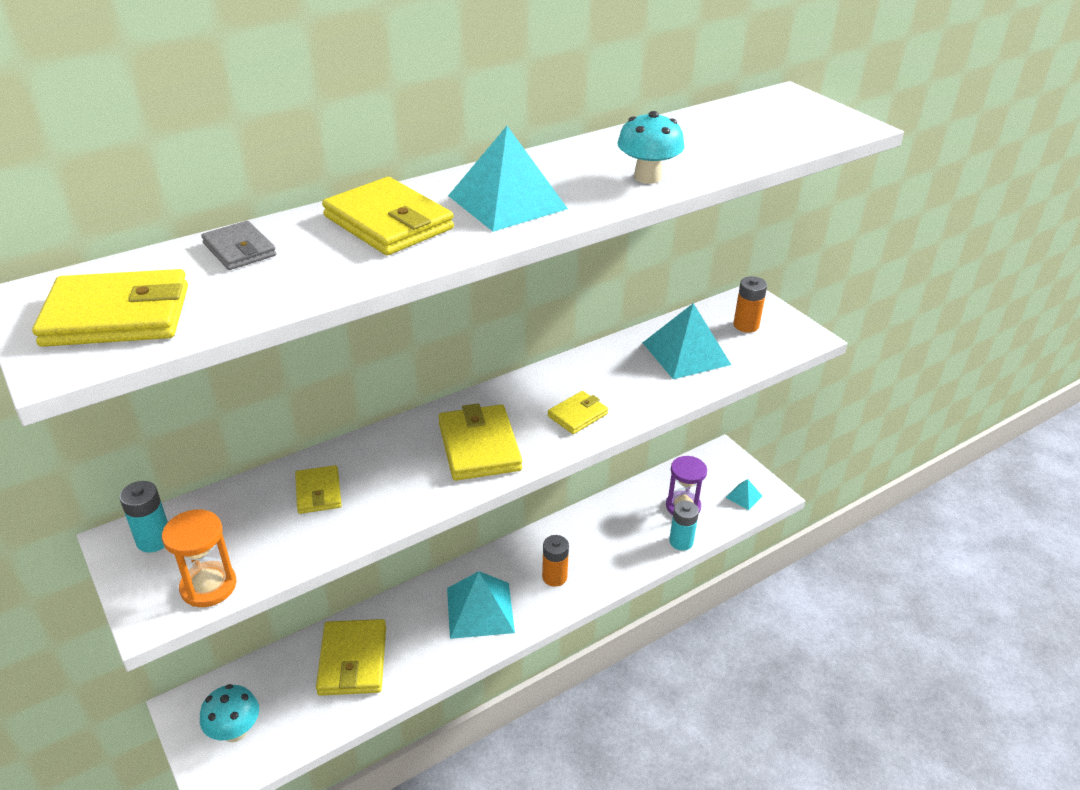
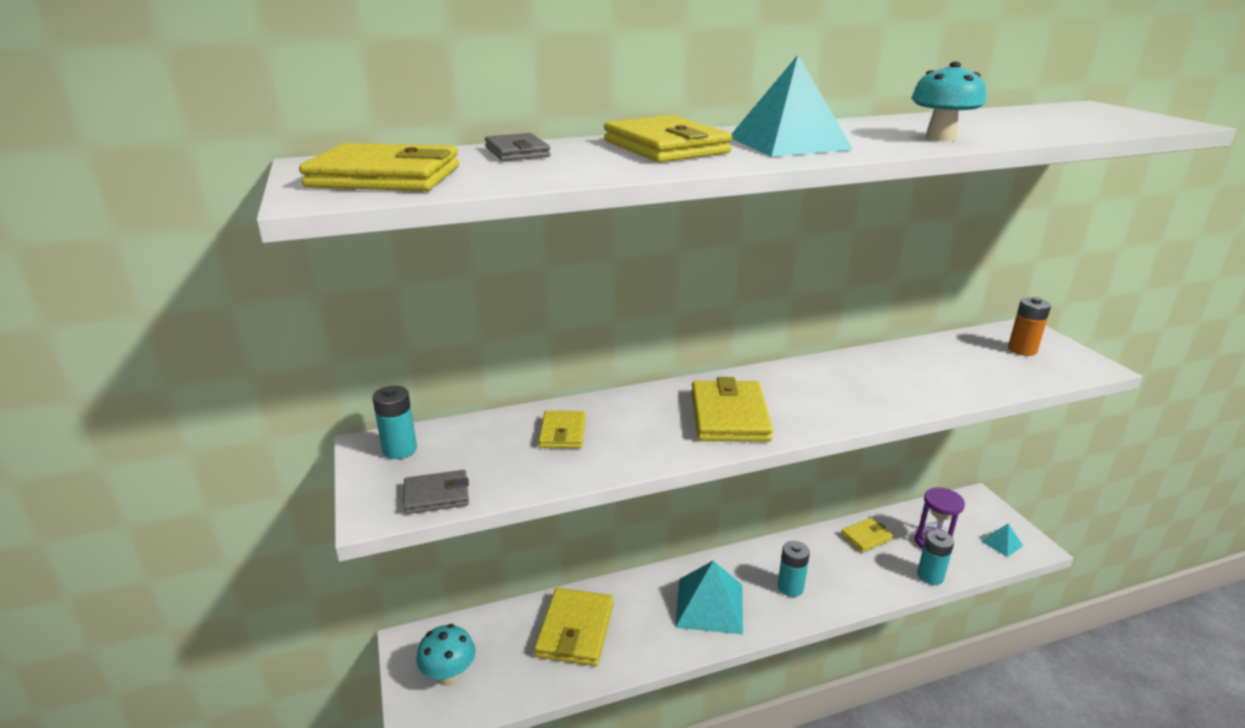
camera: 15 degrees right, 10 degrees down
orange hourglass [162,510,236,607] -> grey wallet [403,470,469,514]
orange battery [542,535,569,587] -> turquoise battery [778,541,810,597]
yellow wallet [548,391,608,434] -> yellow wallet moved to [841,518,893,553]
turquoise pyramid [643,303,731,379] -> none

